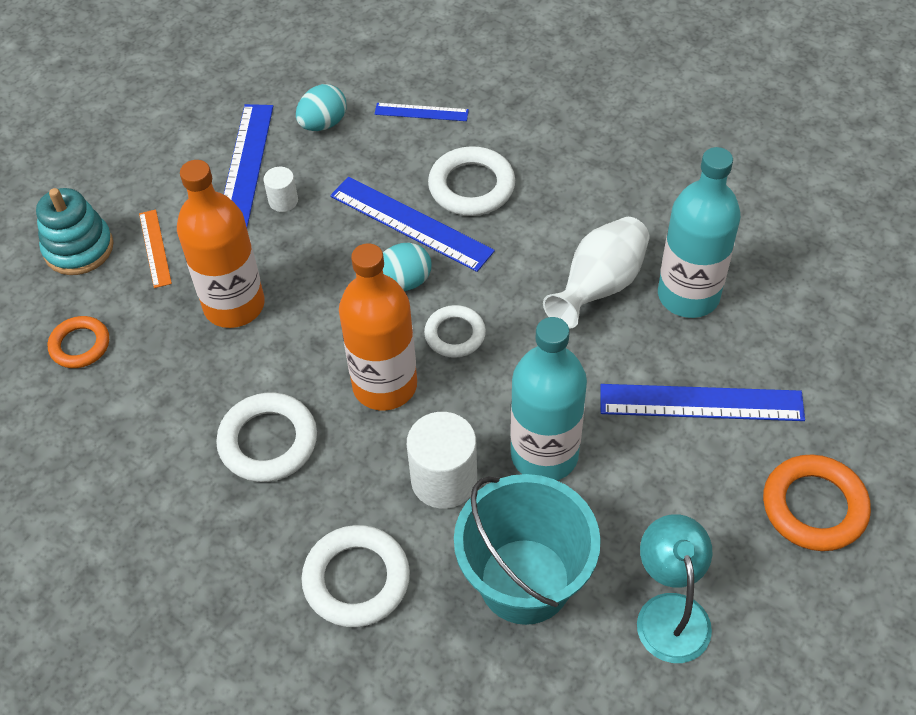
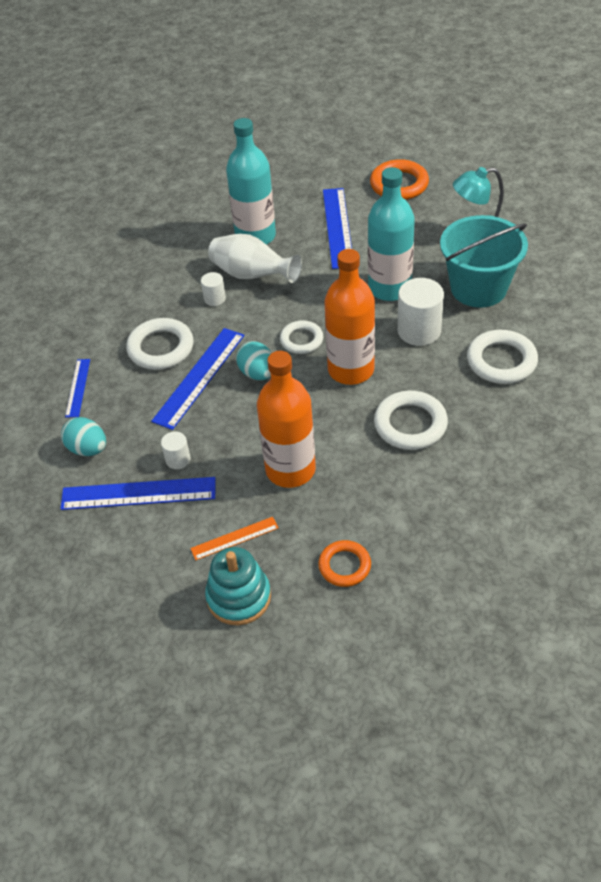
camera: 95 degrees left, 5 degrees down
none -> white cylinder [201,272,226,306]

